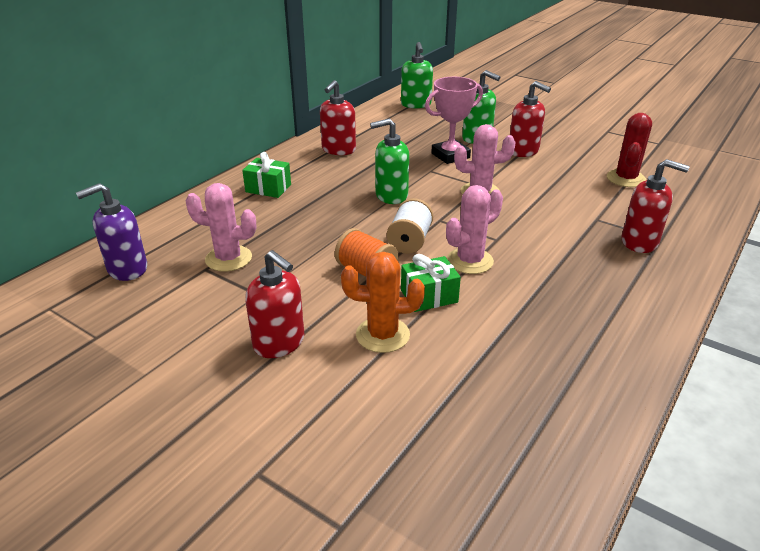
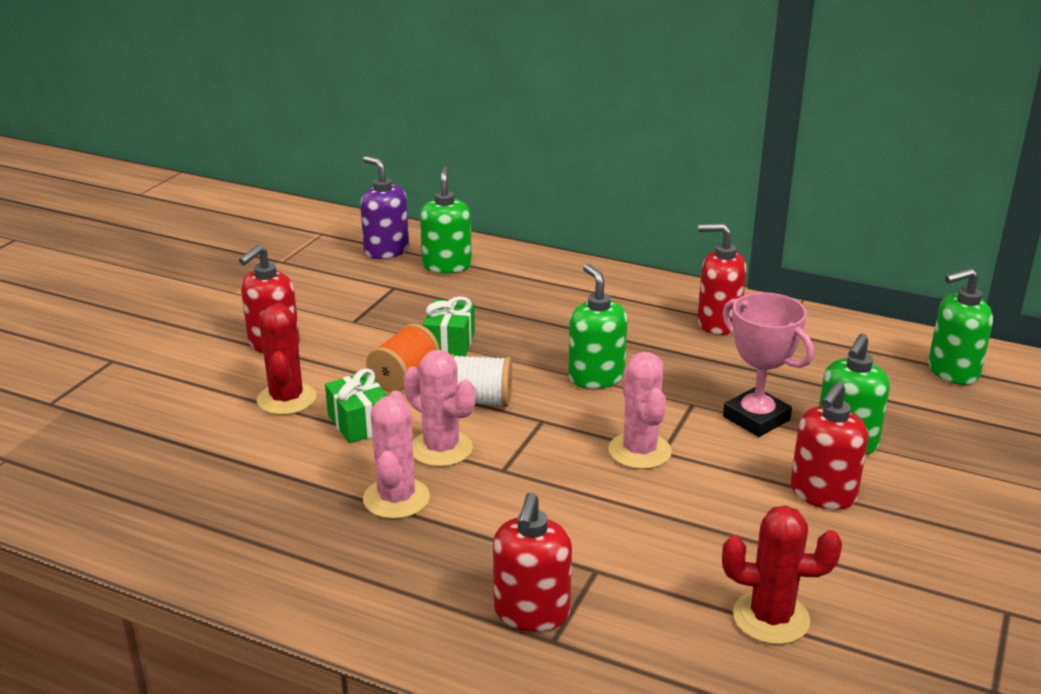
camera: 80 degrees right, 5 degrees down
pink cactus [186,183,256,272] -> pink cactus moved to [363,391,430,519]
green gift [242,152,291,198] -> green gift moved to [423,296,475,357]
orange cactus [341,252,425,353] -> red cactus [257,303,317,415]
none -> green soap dispenser [420,166,472,273]

